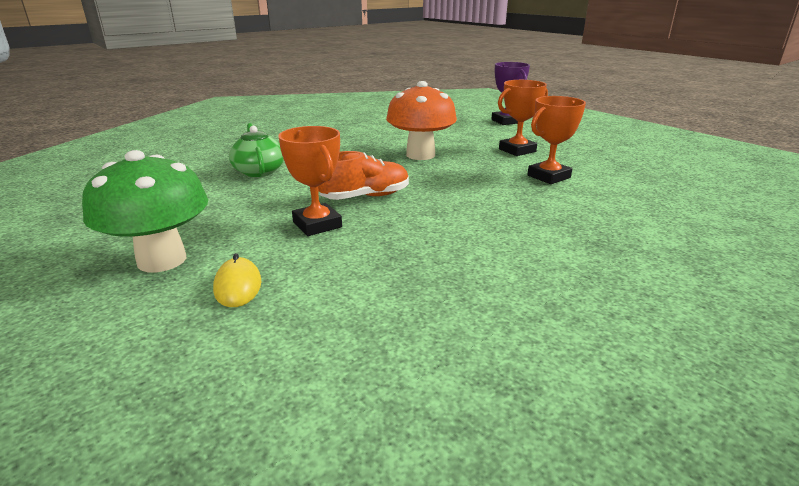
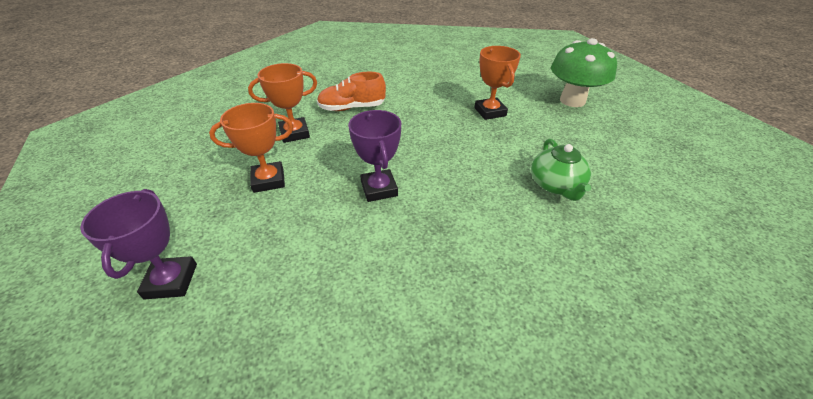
camera: 165 degrees left, 15 degrees up
yellow mouse [213,253,261,307] -> none
orange shoe [318,151,409,200] -> orange shoe moved to [317,72,386,111]
orange mushroom [386,81,457,160] -> purple trophy [348,110,401,202]

